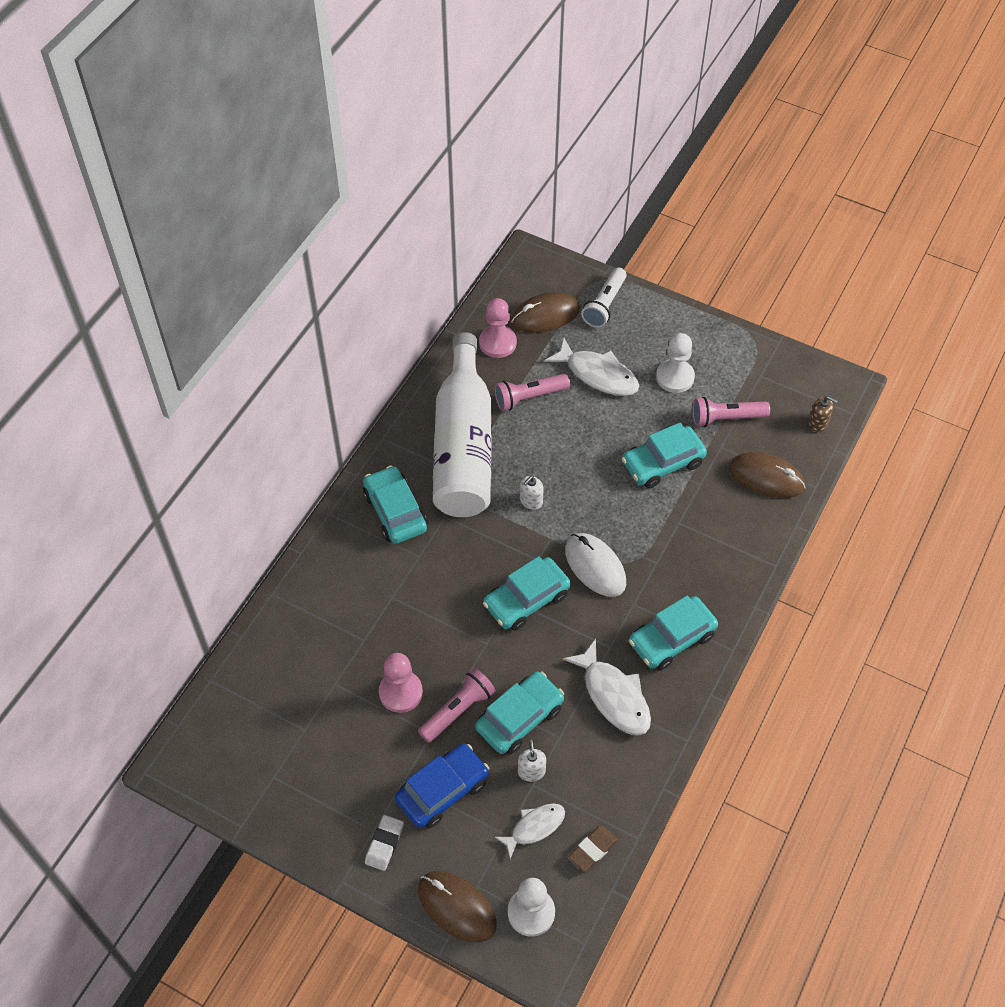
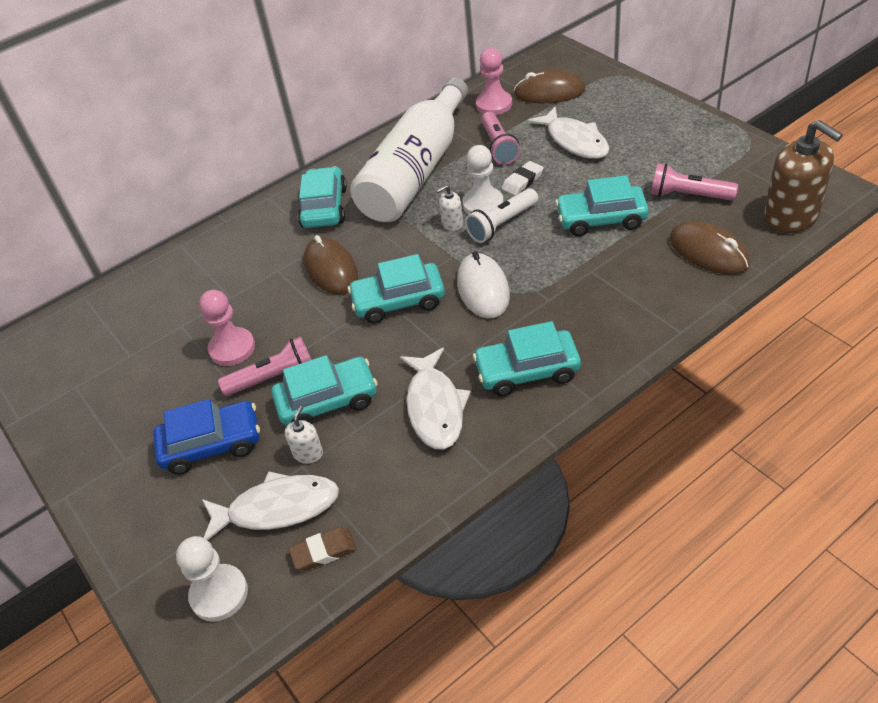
camera: 30 degrees right, 10 degrees down
white eraser [365,815,404,871] -> white eraser moved to [502,161,544,196]
brown mouse [418,871,497,942] -> brown mouse moved to [304,235,358,294]
pink flashlight [494,374,570,411] -> pink flashlight turned 105 degrees counterclockwise [481,112,520,165]
white fish [495,803,565,859] -> white fish [202,471,339,541], size x1.58
white flashlight [581,267,627,328] -> white flashlight moved to [465,188,538,243]
white pawn [656,333,695,393] -> white pawn moved to [462,145,504,215]
brown soap dispenser [809,396,837,432] -> brown soap dispenser [764,120,843,233], size x2.22

